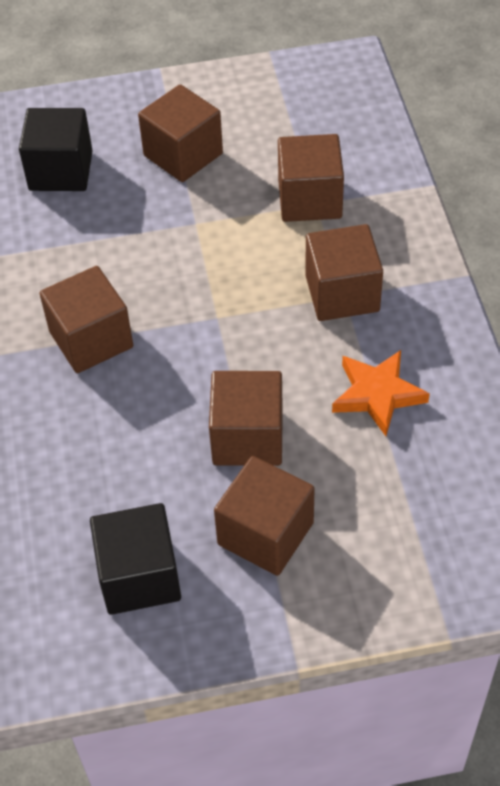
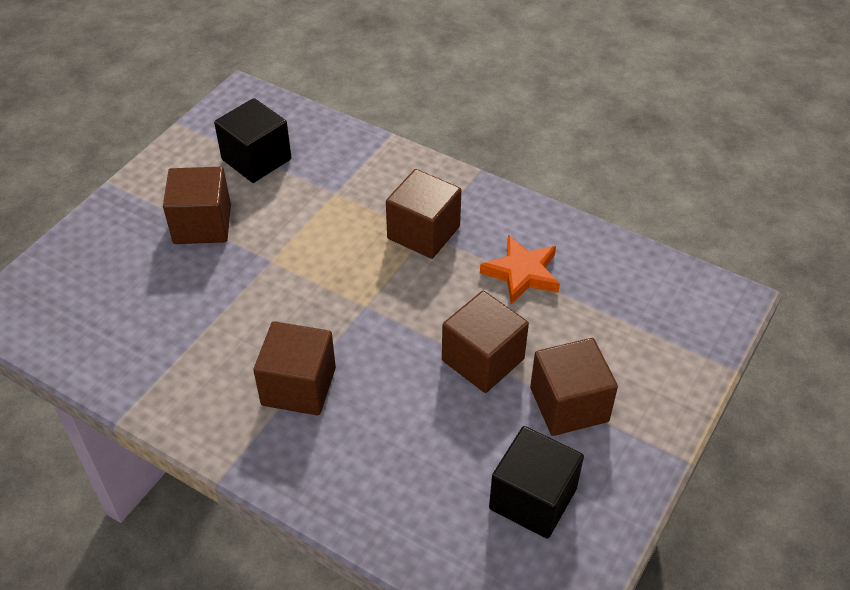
camera: 50 degrees left, 5 degrees down
black cube [19,108,93,191] -> black cube moved to [214,98,292,183]
brown cube [278,134,344,222] -> none

